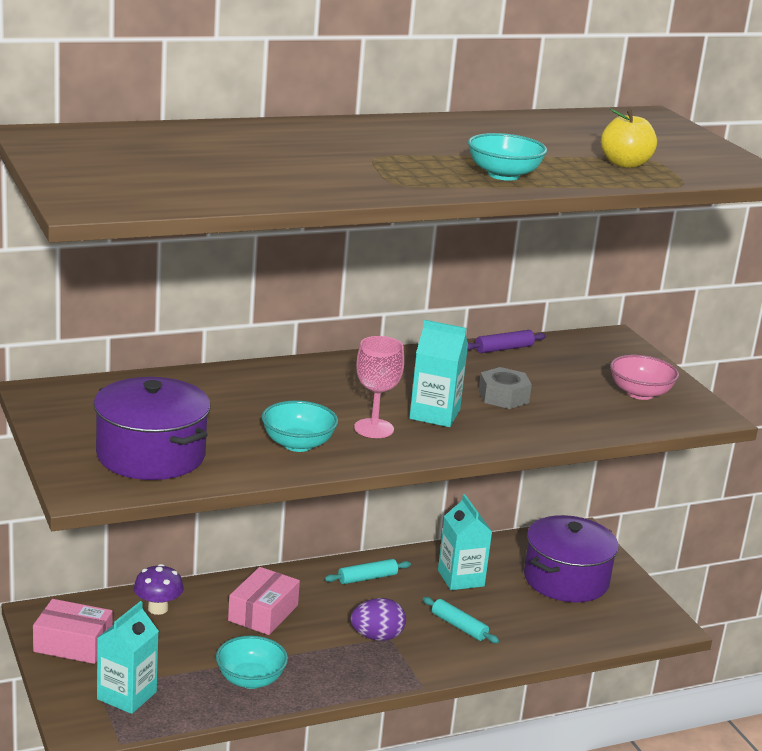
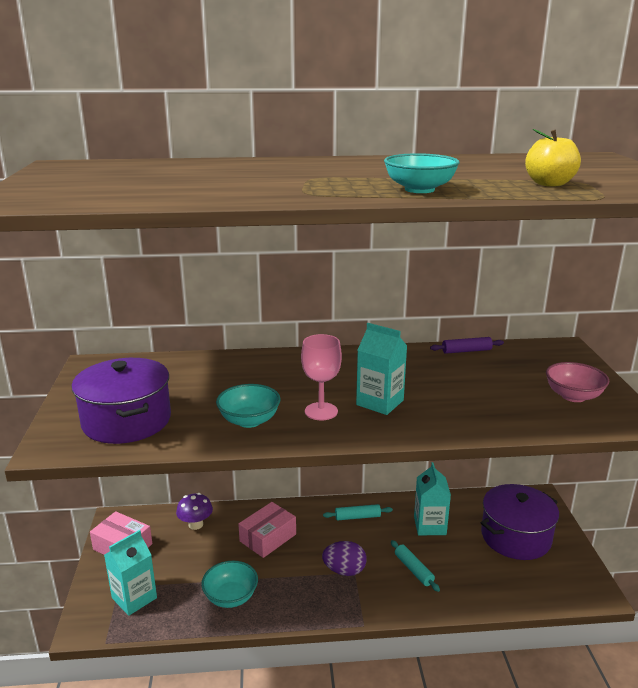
camera: 20 degrees right, 0 degrees up
grey nut [479,367,532,409] -> none

